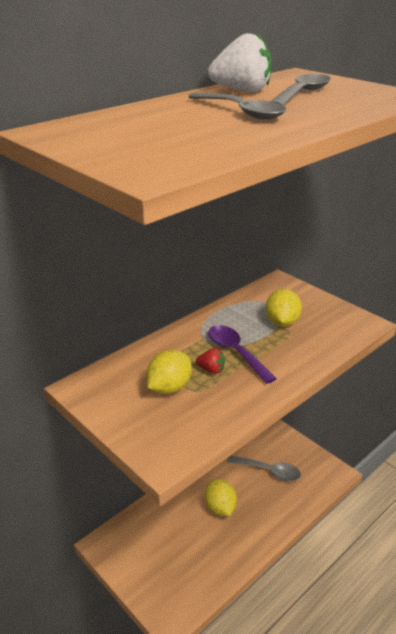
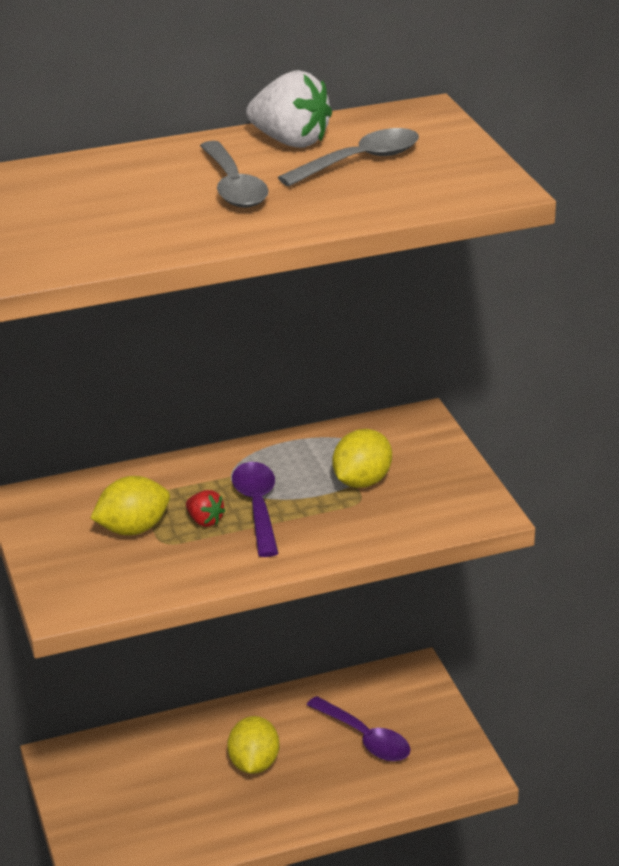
camera: 25 degrees right, 0 degrees up
grey spoon [227,456,301,481] -> purple spoon [307,696,410,761]

